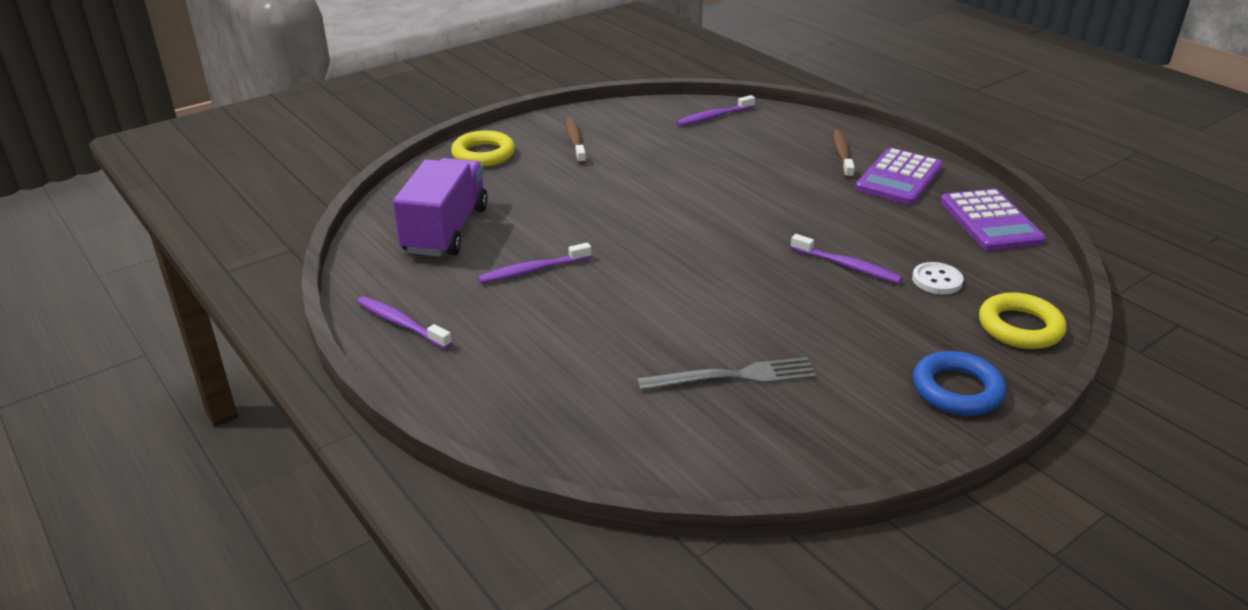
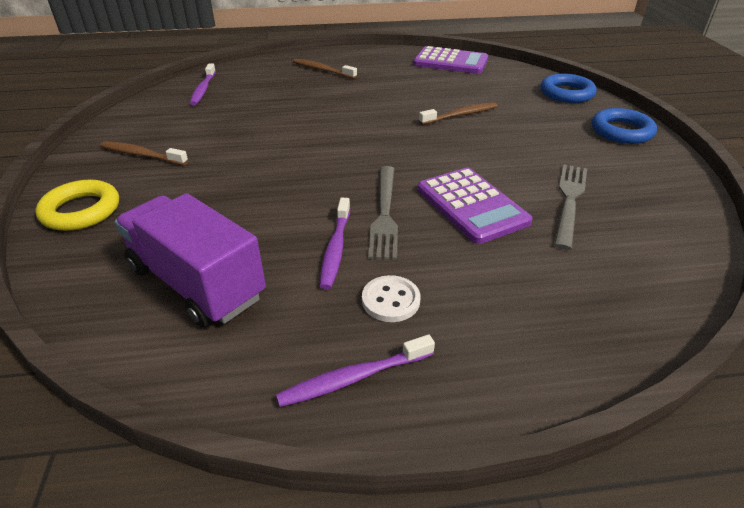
camera: 60 degrees left, 5 degrees up
purple toothbrush [790,234,902,283] -> brown toothbrush [419,102,498,125]
purple calculator [855,148,943,205] -> purple calculator moved to [418,168,533,244]
white button [912,262,964,294] -> white button moved to [362,275,420,322]
yellow ring [979,292,1067,349] -> blue ring [540,73,597,103]
none -> grey fork [368,166,398,260]

